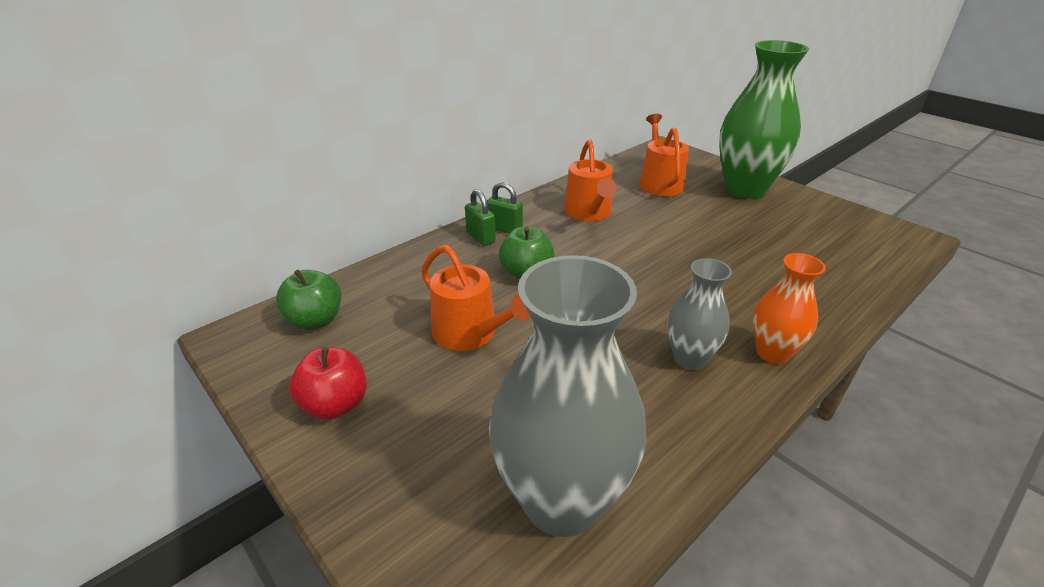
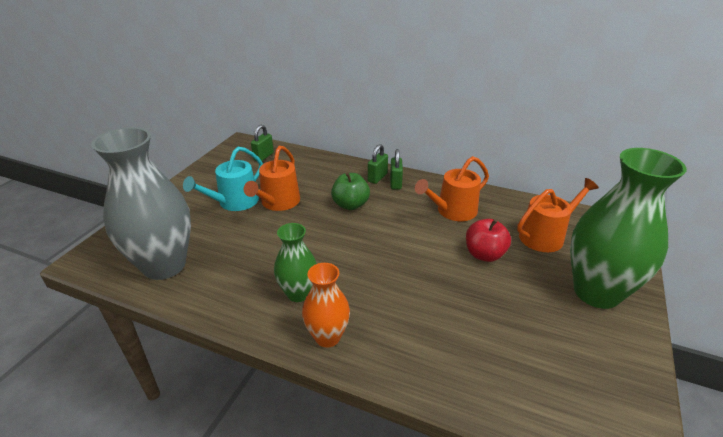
camera: 65 degrees right, 0 degrees up
green apple [276,270,341,330] -> green padlock [251,125,274,161]
red apple [289,347,367,420] -> red apple moved to [466,219,511,262]
grey vase [667,258,732,370] -> green vase [274,223,317,302]
none -> turquoise watering can [183,147,263,211]

